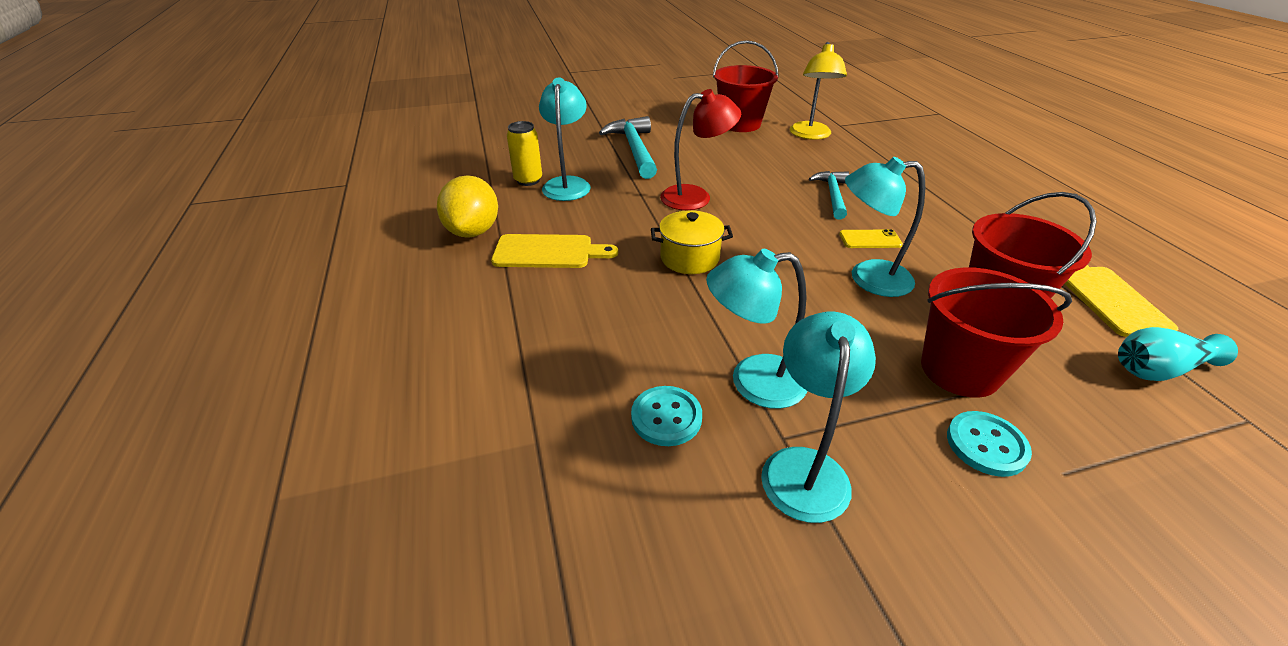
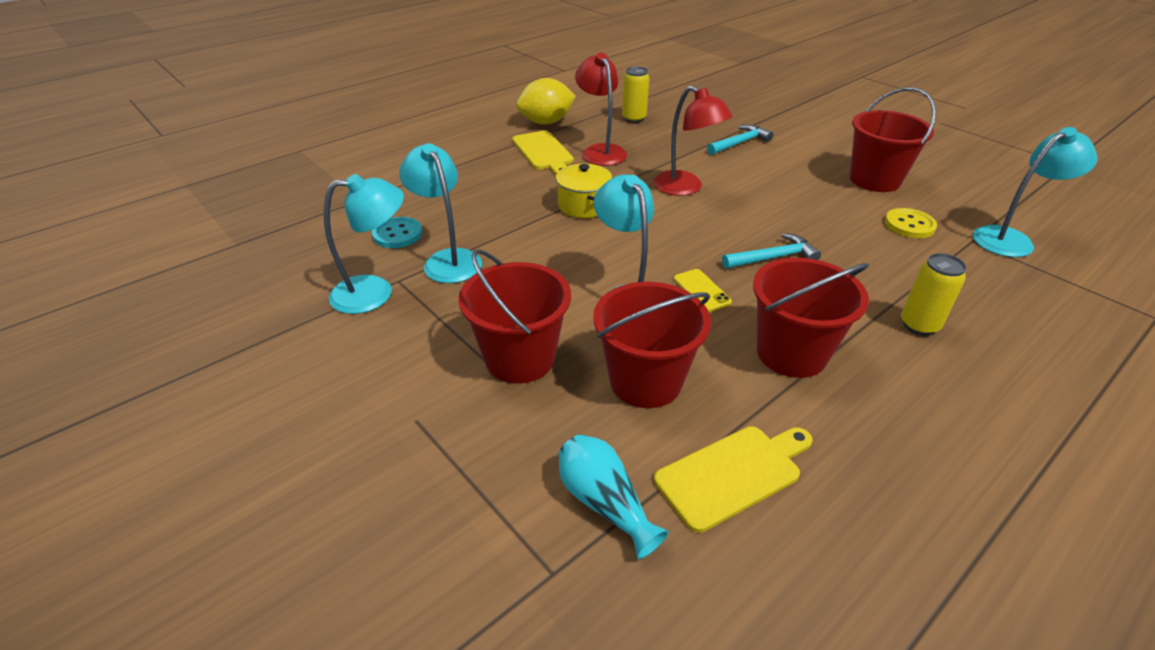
camera: 65 degrees right, 0 degrees up
turquoise lamp [539,78,591,201] -> turquoise lamp moved to [973,127,1098,257]
turquoise hammer [599,116,657,179] -> turquoise hammer [707,125,773,155], size x0.64
yellow lamp [790,42,847,140] -> yellow button [885,208,937,238]
turquoise button [947,411,1032,477] -> none
none -> red lamp [575,52,627,166]
none -> red bucket [753,258,869,378]
none -> yellow can [901,253,967,336]

